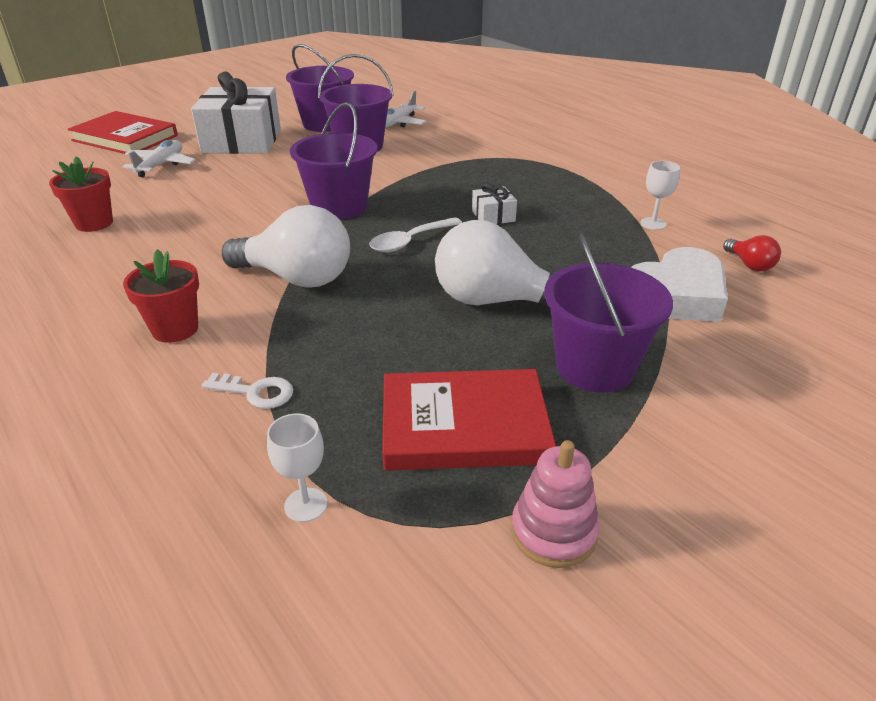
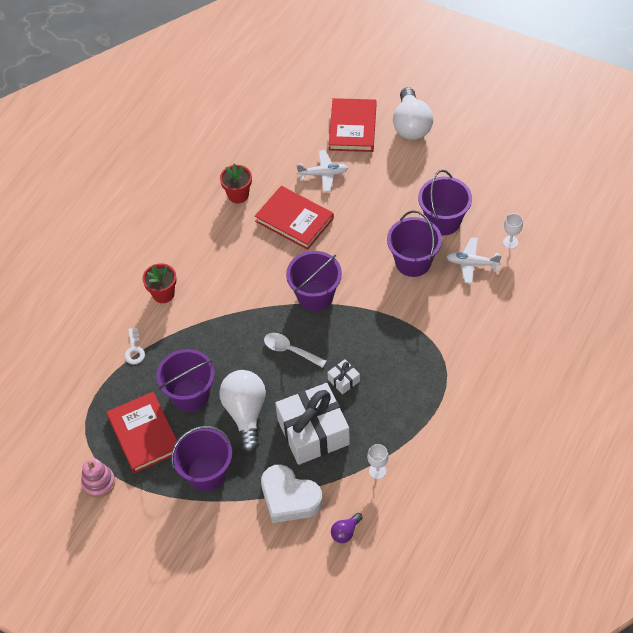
camera: 70 degrees right, 20 degrees up
white gift [191,72,281,154] -> white gift moved to [275,383,350,465]
white light bulb [222,205,350,288] -> white light bulb moved to [393,87,433,140]
white goblet [267,413,327,522] -> white goblet moved to [503,213,523,249]
red light bulb [723,235,781,272] -> purple light bulb [331,513,363,543]
none -> purple bucket [156,349,215,411]
none -> red book [255,186,334,250]

